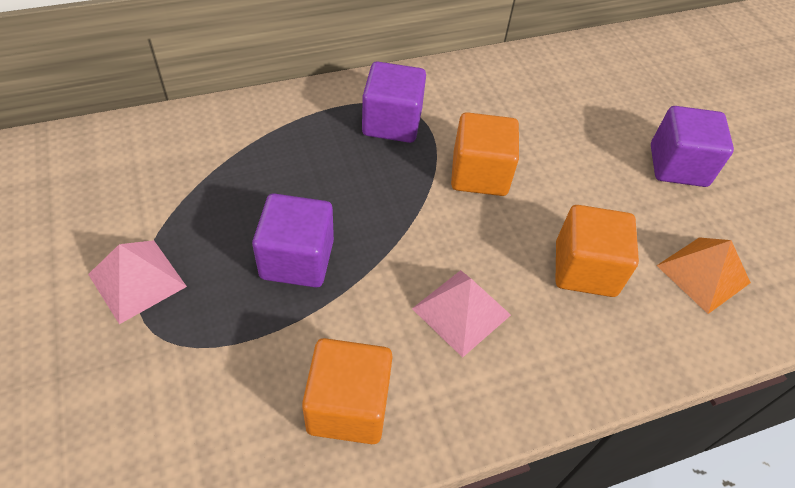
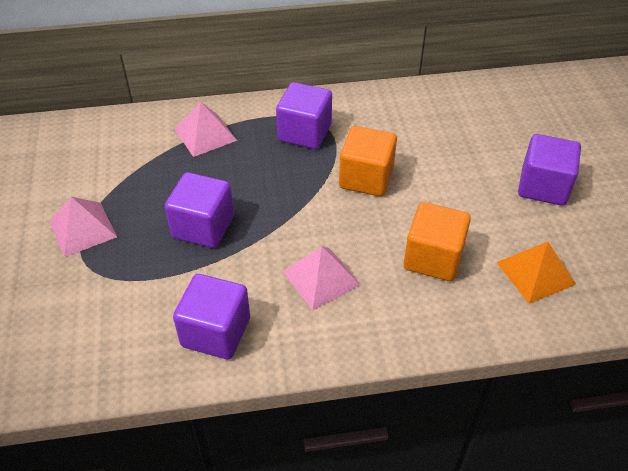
camera: 15 degrees right, 5 degrees down
orange cube [302,338,393,444] -> purple cube [173,274,250,359]
none -> pink pyramid [174,102,237,157]

